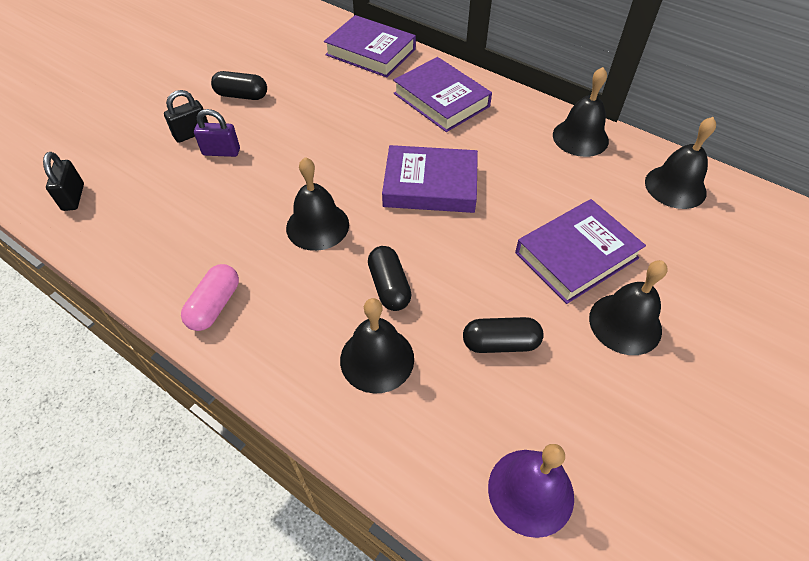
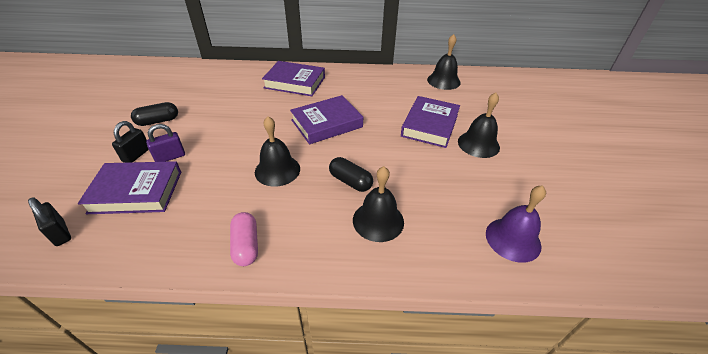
camera: 35 degrees left, 10 degrees down
purple book [324,15,416,78] -> purple book moved to [78,161,181,214]
black capsule [463,317,544,353] -> none
black bell [553,67,609,157] -> none

